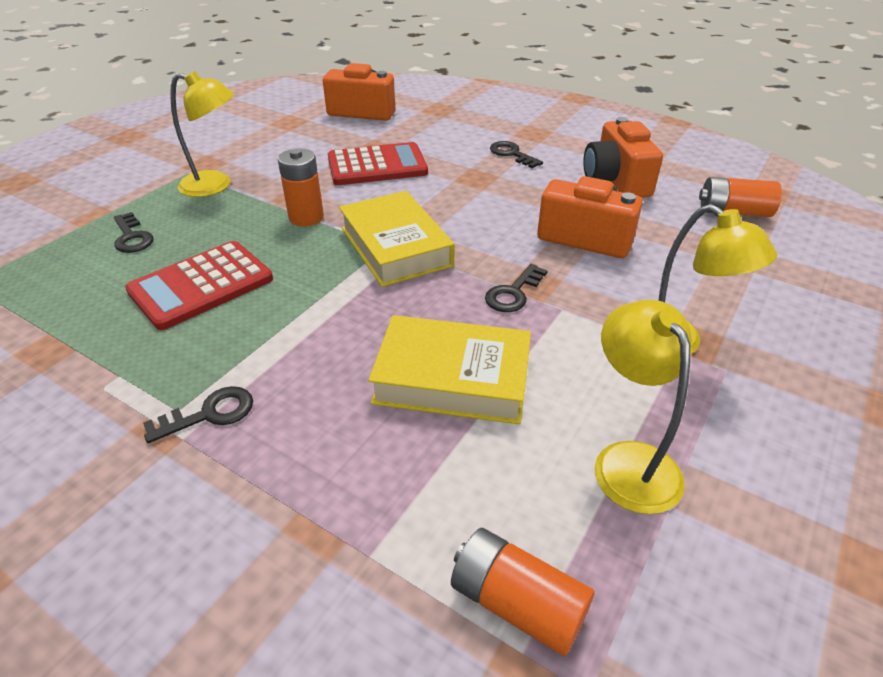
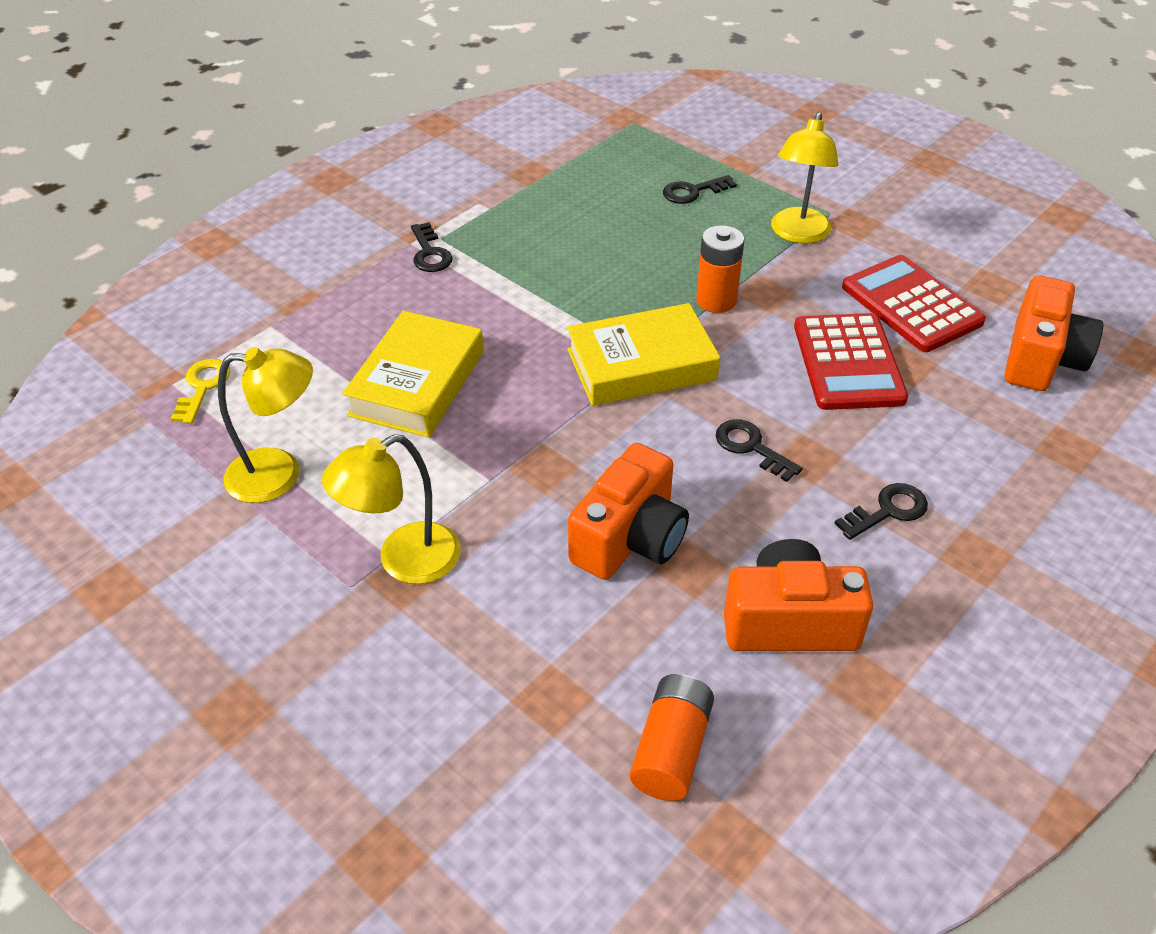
camera: 100 degrees right, 5 degrees up
red calculator [125,241,273,330] -> red calculator moved to [842,255,986,352]
orange battery [451,528,595,656] -> yellow key [170,359,230,424]
black key [485,264,548,312] -> black key moved to [716,419,803,482]

